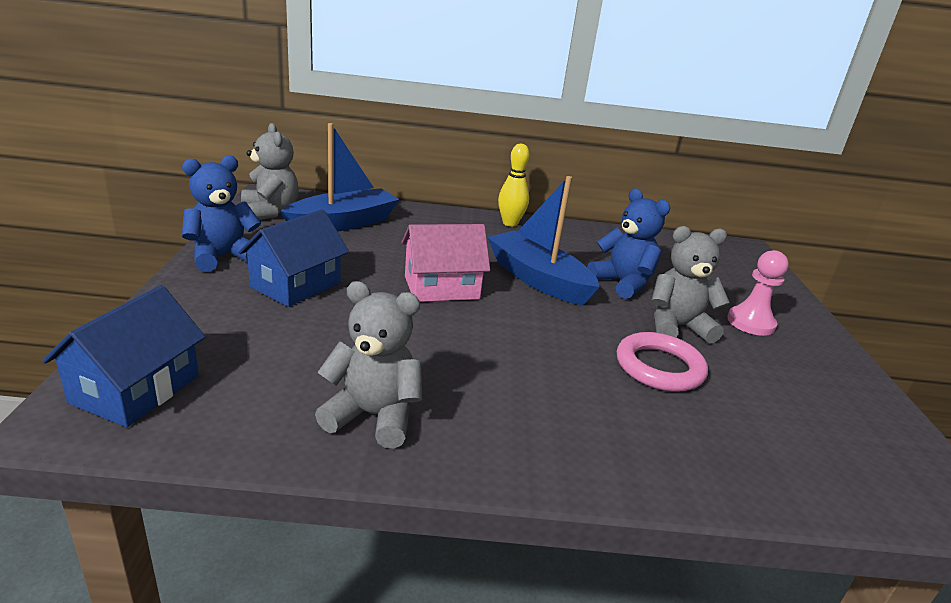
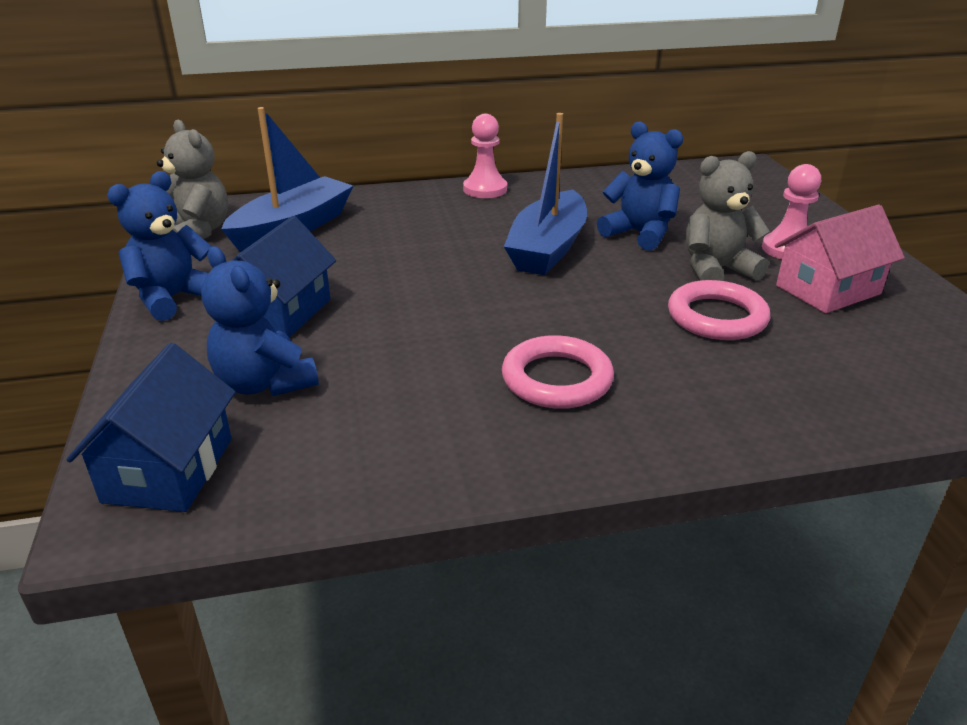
camera: 10 degrees left, 5 degrees up
grey teddy bear [315,281,422,448] -> none
pink house [401,224,490,302] -> pink house moved to [775,205,905,313]
blue boat [487,176,600,305] -> blue boat turned 105 degrees counterclockwise [504,113,587,275]
yellow bowling pin [498,144,530,227] -> pink pawn [463,114,507,198]
none -> blue teddy bear [201,246,319,396]
none -> pink ring [502,335,614,409]

